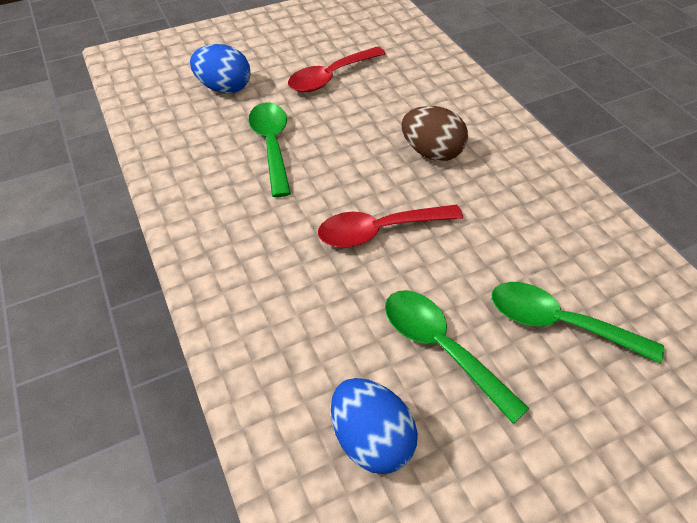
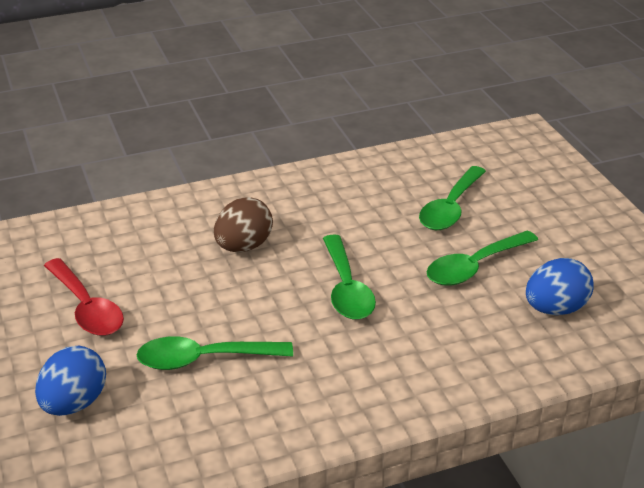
camera: 85 degrees left, 15 degrees down
red spoon [318,205,463,248] -> green spoon [323,234,376,320]

